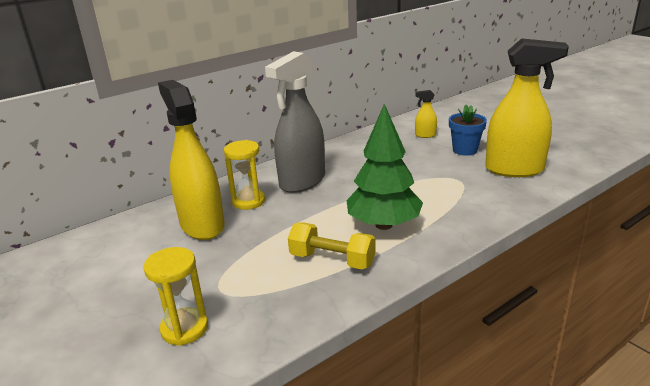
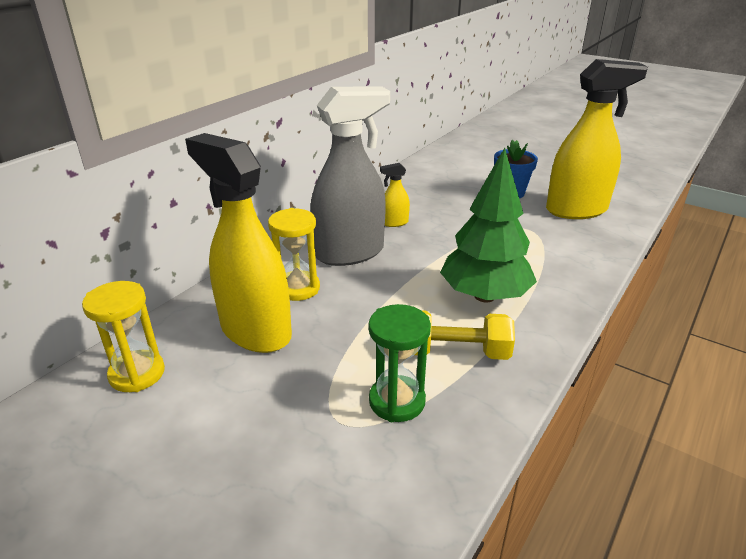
camera: 20 degrees left, 5 degrees up
yellow hourglass [143,247,208,346] -> yellow hourglass moved to [82,281,165,392]
grey spray bottle [265,51,325,193] -> grey spray bottle turned 135 degrees counterclockwise [311,86,390,266]
yellow spray bottle [415,90,437,138] -> yellow spray bottle moved to [380,163,410,227]
none -> green hourglass [368,304,431,422]

